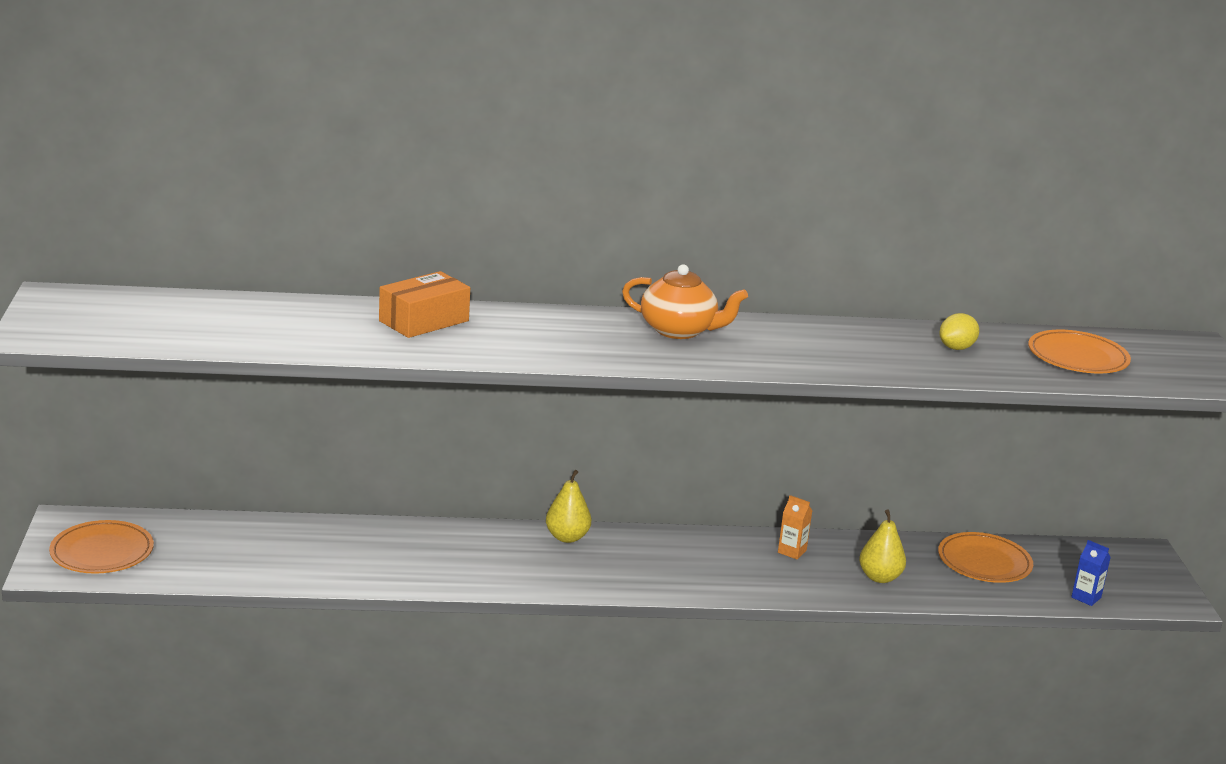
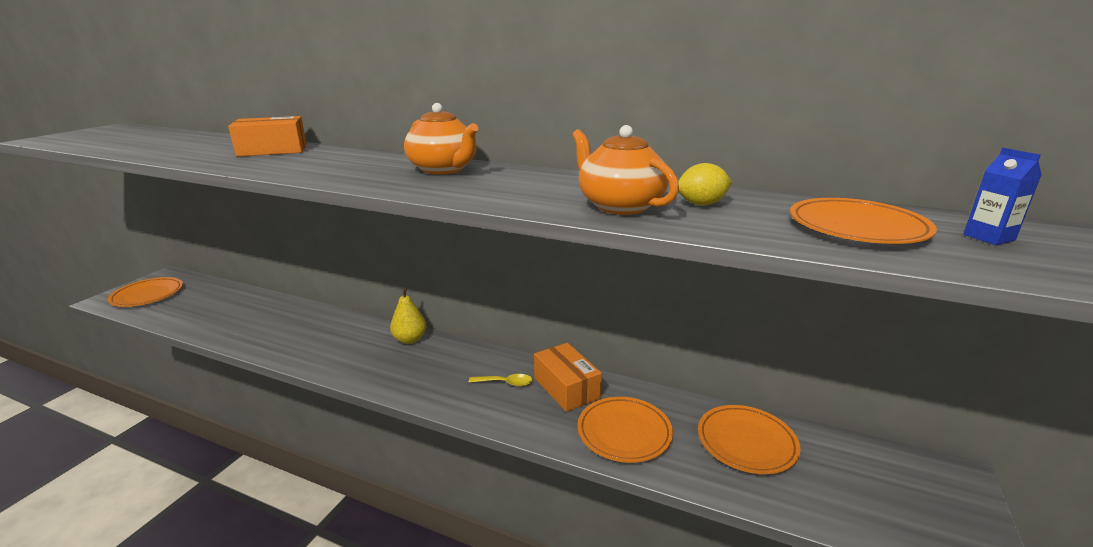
camera: 30 degrees right, 0 degrees up
orange carton [778,495,812,559] -> orange box [534,343,602,412]
yellow pear [859,509,906,583] -> orange plate [578,397,673,463]
blue carton [1071,540,1111,606] -> blue carton moved to [964,148,1042,245]
none -> yellow spoon [469,374,532,386]
none -> orange teapot [572,125,679,215]

